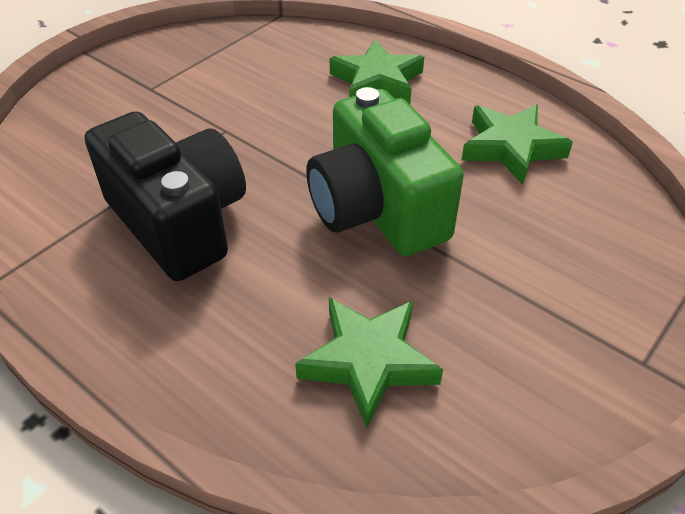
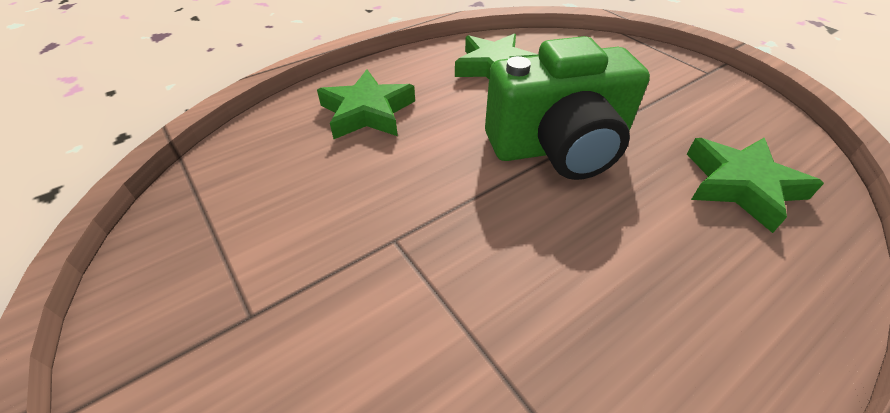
camera: 75 degrees left, 0 degrees up
black camera [85,111,246,281] -> none

